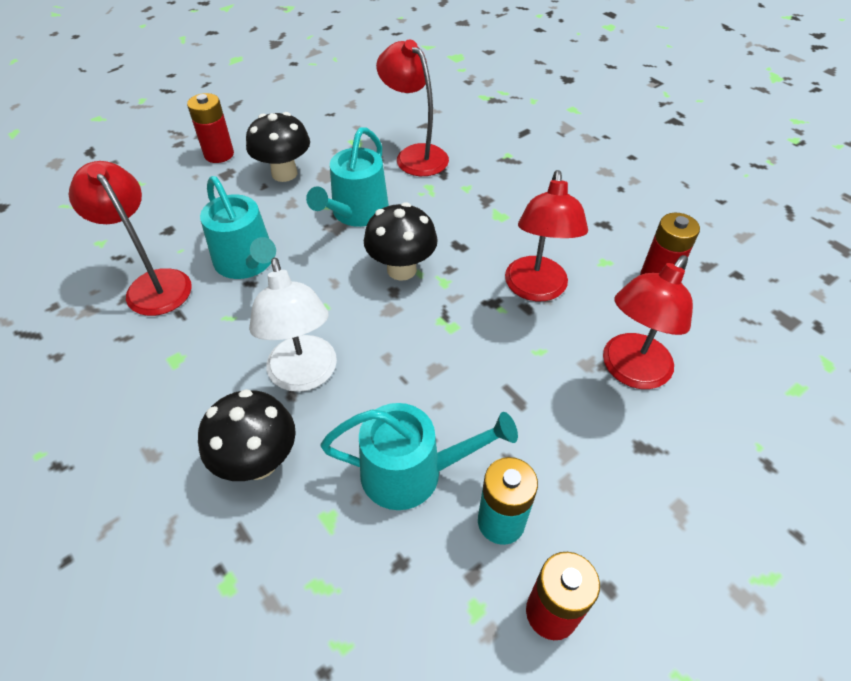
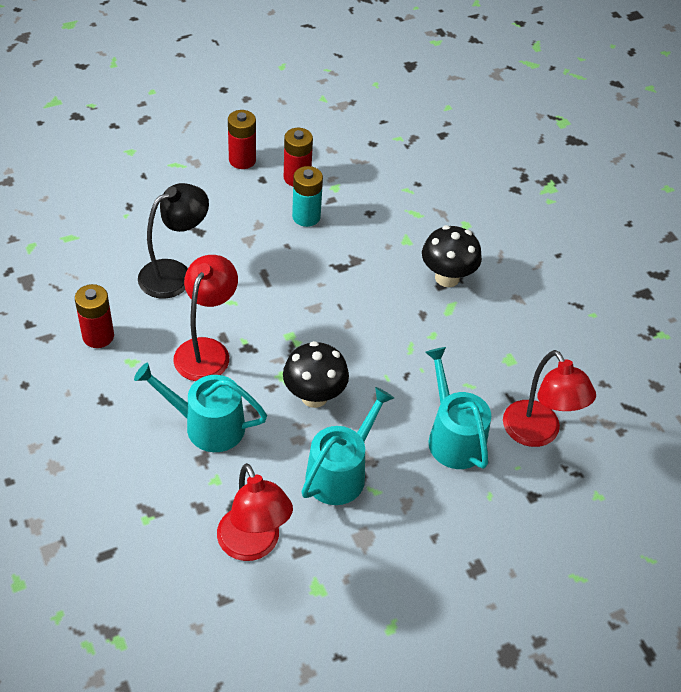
camera: 170 degrees left, 0 degrees up
red battery [187,93,234,163] -> red battery moved to [228,110,256,169]
black mushroom [246,112,310,182] -> none
white lamp [249,258,337,392] -> none
turquoise watering can [320,403,518,510] -> turquoise watering can moved to [134,363,267,452]
red lamp [603,255,693,389] -> black lamp [138,183,209,299]

